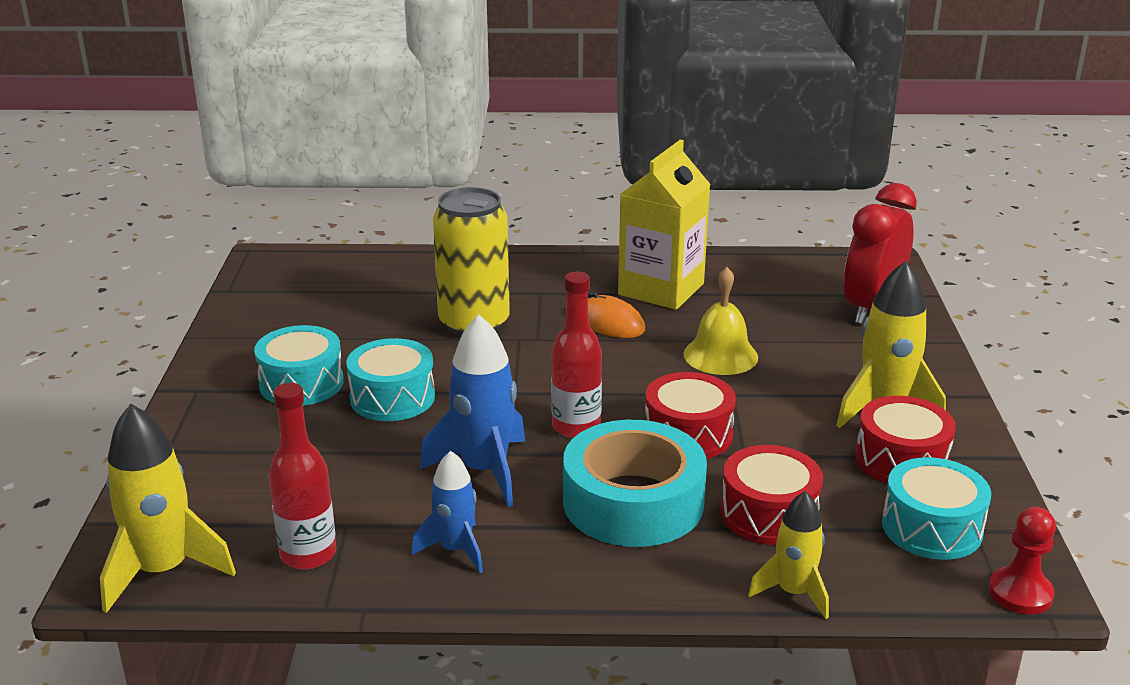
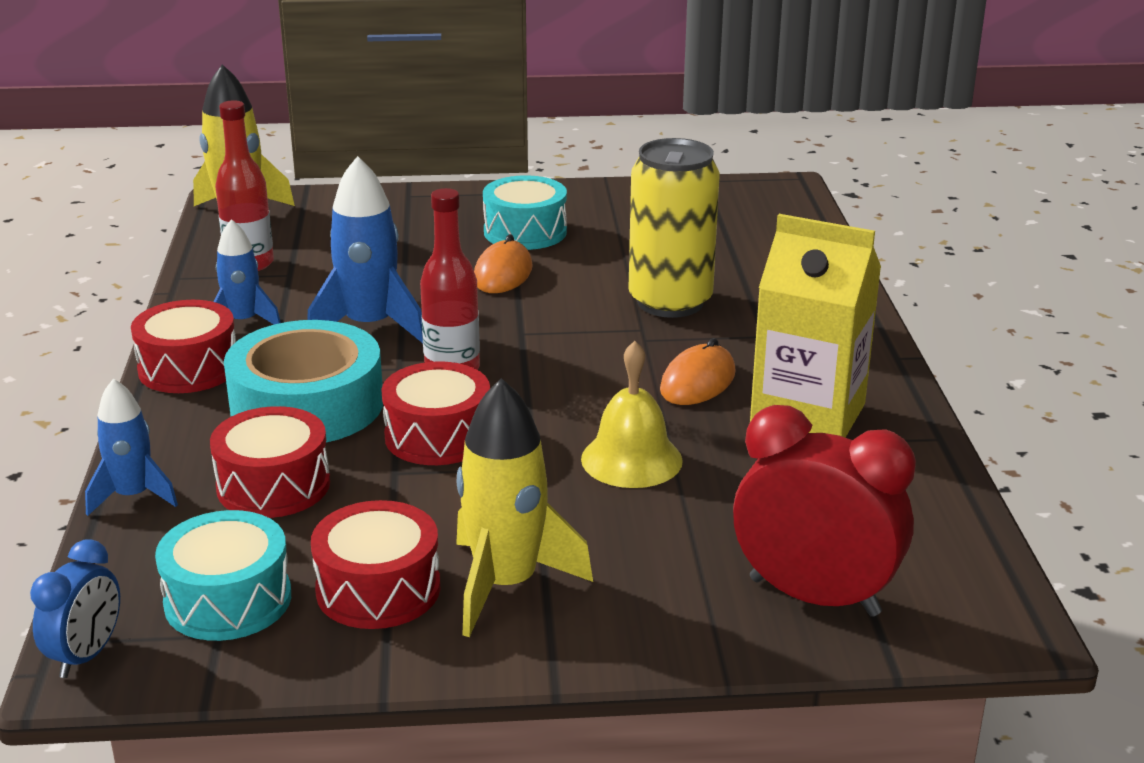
camera: 85 degrees right, 0 degrees up
turquoise drum [346,338,435,421] -> orange mouse [474,234,532,293]
yellow rocket [748,491,829,619] -> blue rocket [85,378,178,516]
red pawn [989,507,1056,614] -> blue clock [30,539,120,678]
none -> red drum [131,300,236,393]

